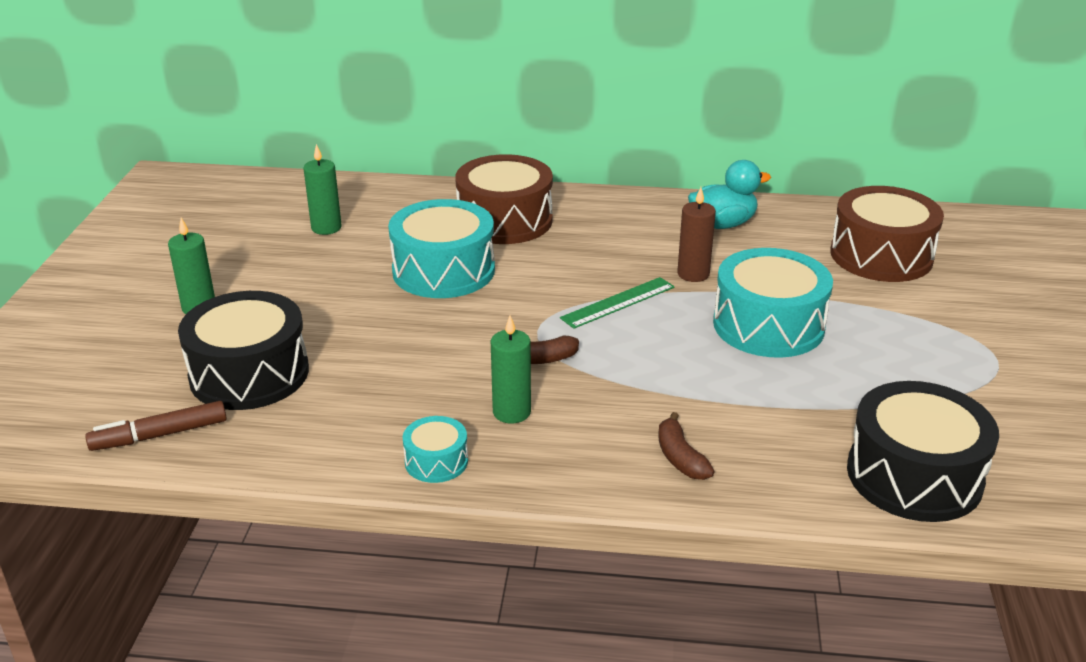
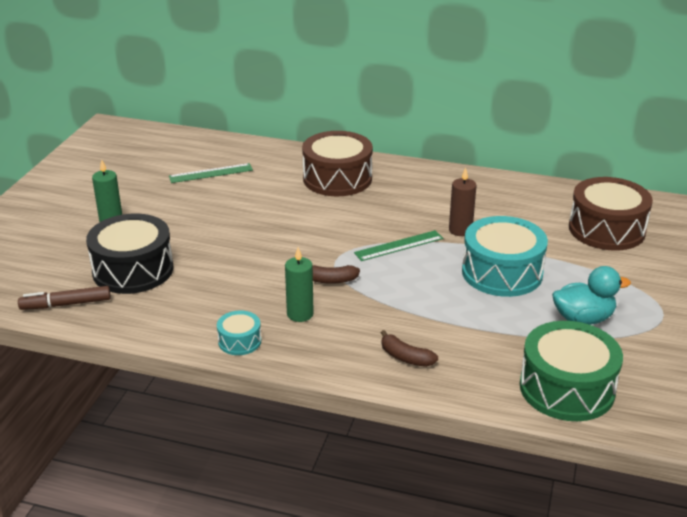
camera: 10 degrees right, 0 degrees up
green candle [303,144,342,235] -> green ruler [169,163,253,183]
turquoise drum [388,199,495,298] -> none
brown banana [658,412,714,480] -> brown banana turned 45 degrees counterclockwise [381,330,438,367]
turquoise duck [688,160,771,229] -> turquoise duck moved to [552,266,631,325]
black drum [847,381,999,522] -> green drum [520,321,623,421]

